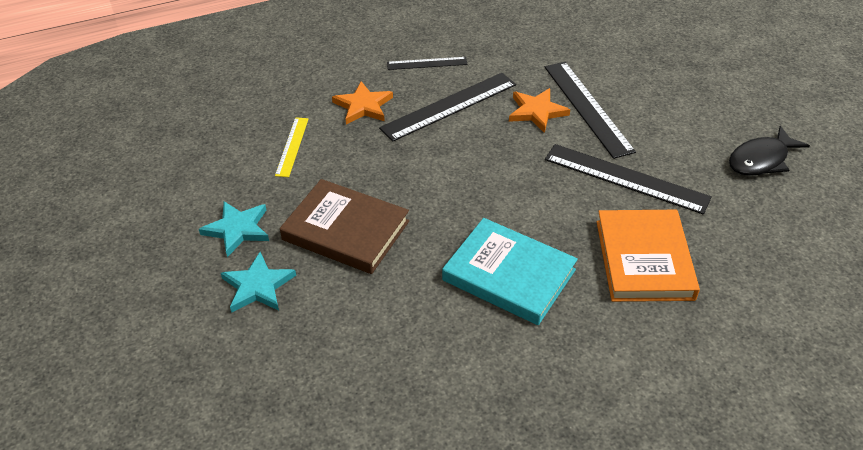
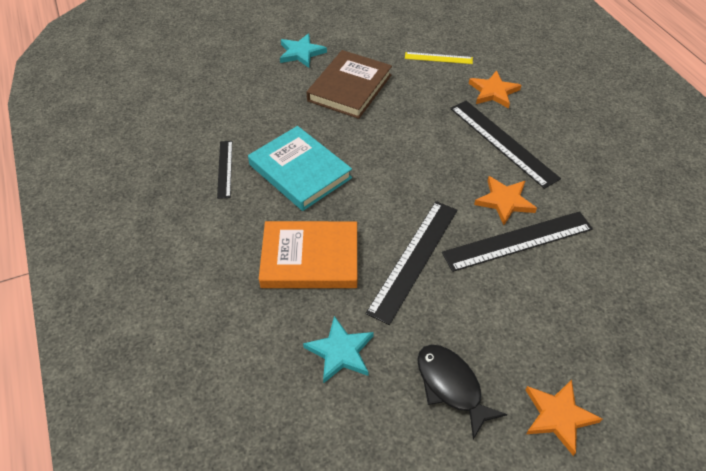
camera: 90 degrees right, 5 degrees up
turquoise star [199,201,269,257] -> turquoise star moved to [303,316,374,384]
black ruler [387,57,467,70] -> black ruler moved to [217,141,232,199]
turquoise book [442,218,578,325] -> turquoise book turned 75 degrees counterclockwise [248,126,352,211]
none -> orange star [526,380,602,456]

